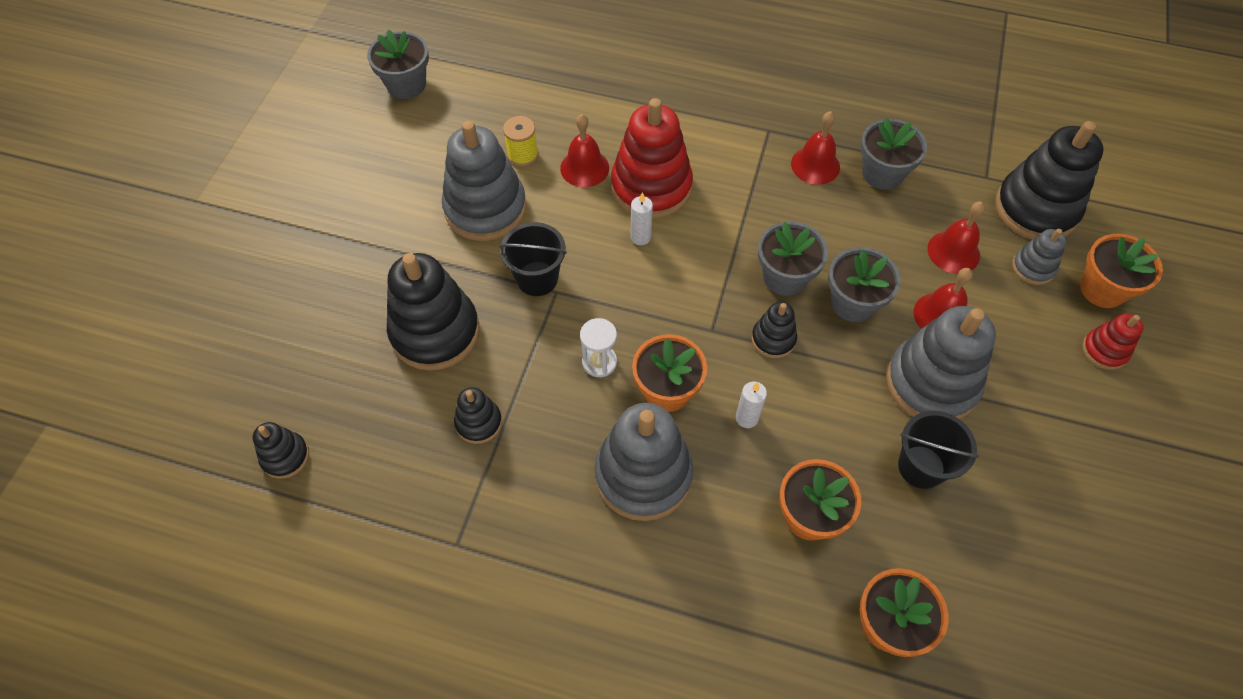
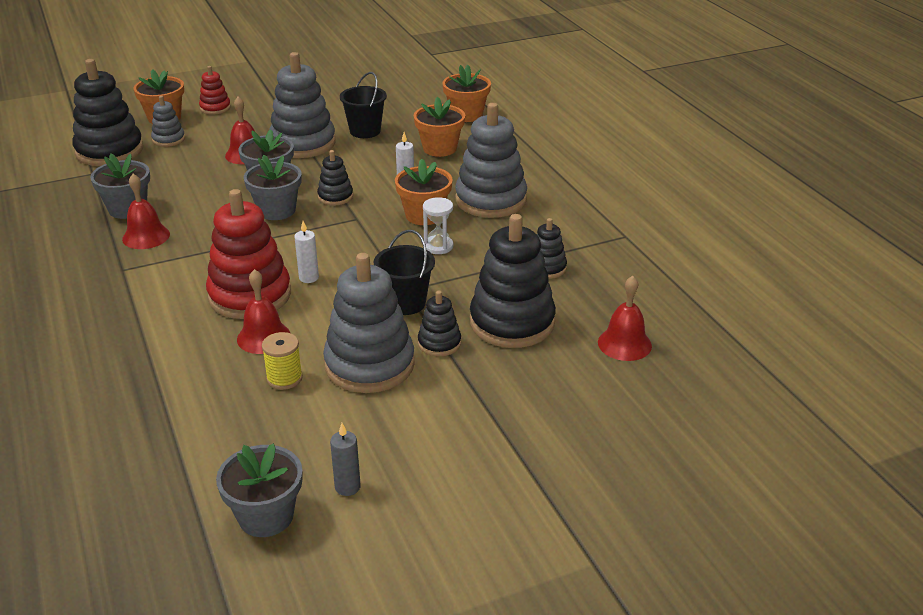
camera: 130 degrees left, 25 degrees down
black stacking toy [253,422,309,479] -> black stacking toy moved to [418,290,461,357]
red bell [927,201,985,274] -> red bell moved to [598,276,652,361]
none -> grey candle [330,423,361,496]

